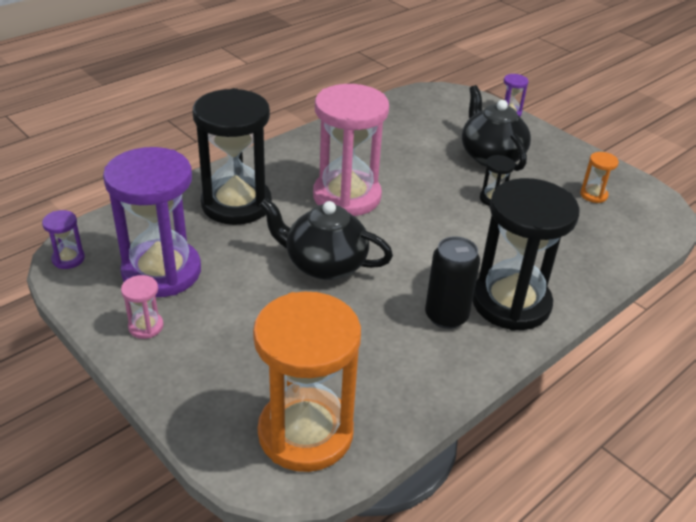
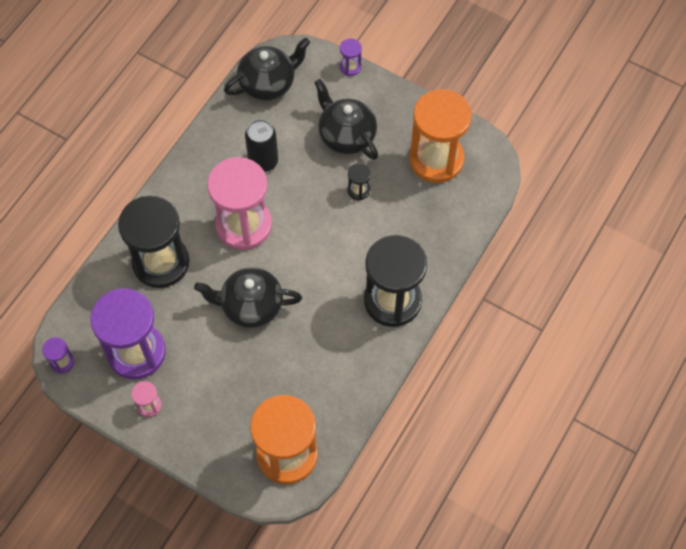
camera: 15 degrees left, 25 degrees up
black can [425,236,480,329] -> black can moved to [245,119,278,172]
orange hourglass [580,152,619,203] -> orange hourglass [409,89,472,183], size x2.44
none -> black teapot [224,38,310,100]

